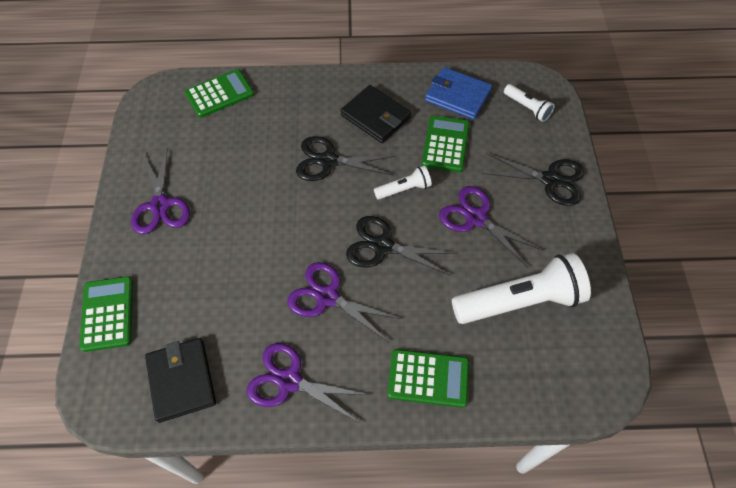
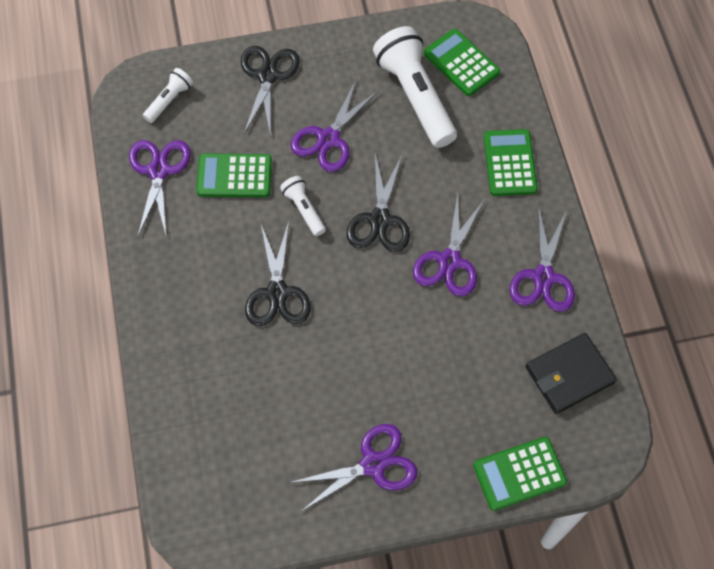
camera: 100 degrees left, 5 degrees up
green calculator [185,69,254,118] -> green calculator moved to [424,29,500,96]
black wallet [340,85,411,143] -> none
blue wallet [425,67,492,120] -> purple scissors [129,140,191,238]

